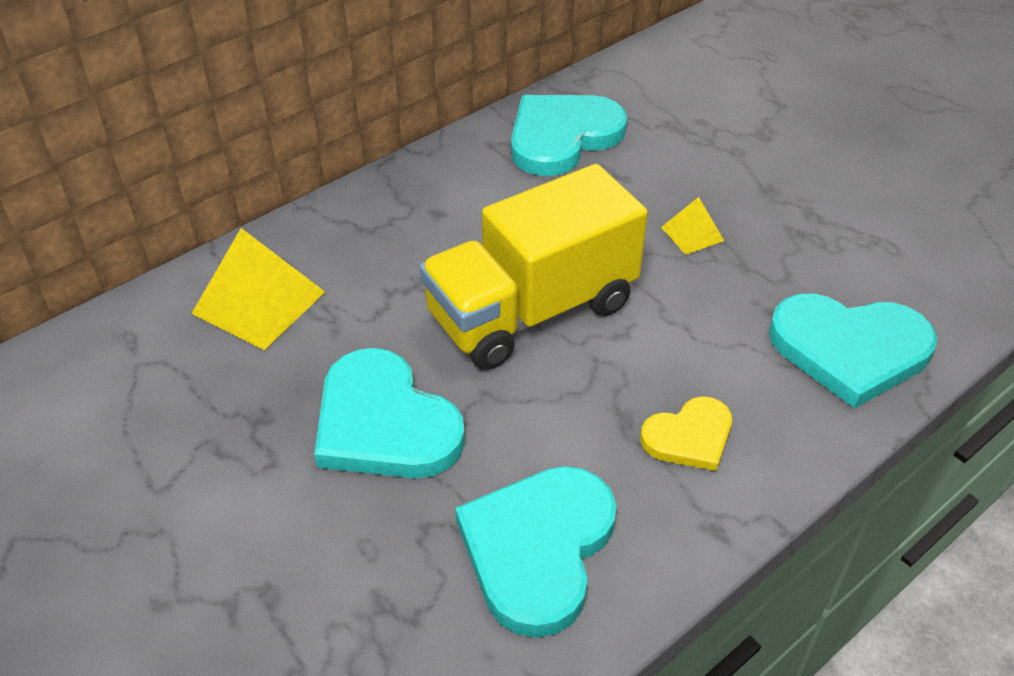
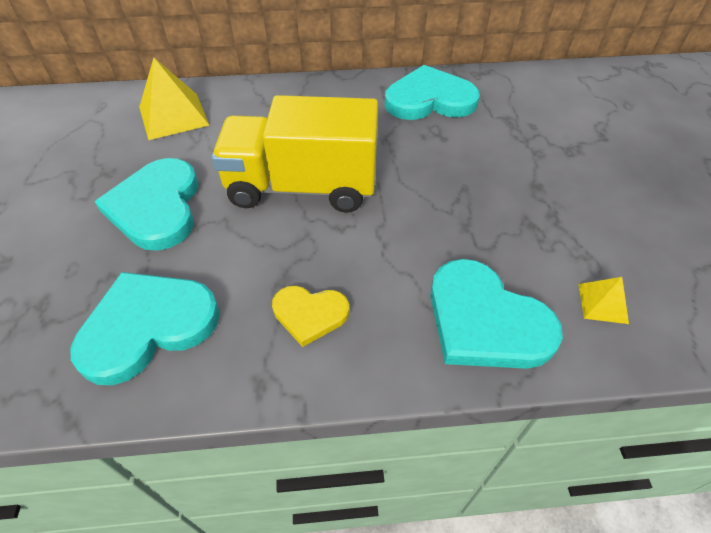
camera: 35 degrees right, 5 degrees up
yellow pyramid [661,197,724,255] -> yellow pyramid moved to [579,277,629,324]

